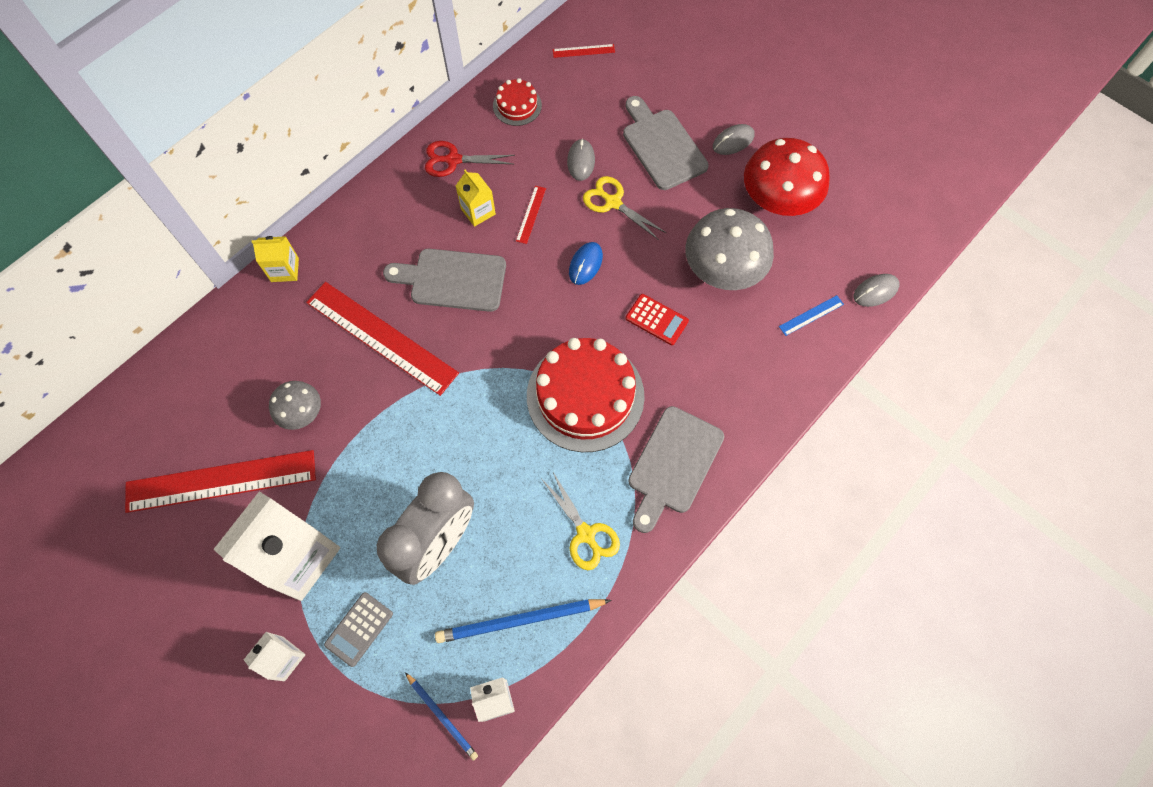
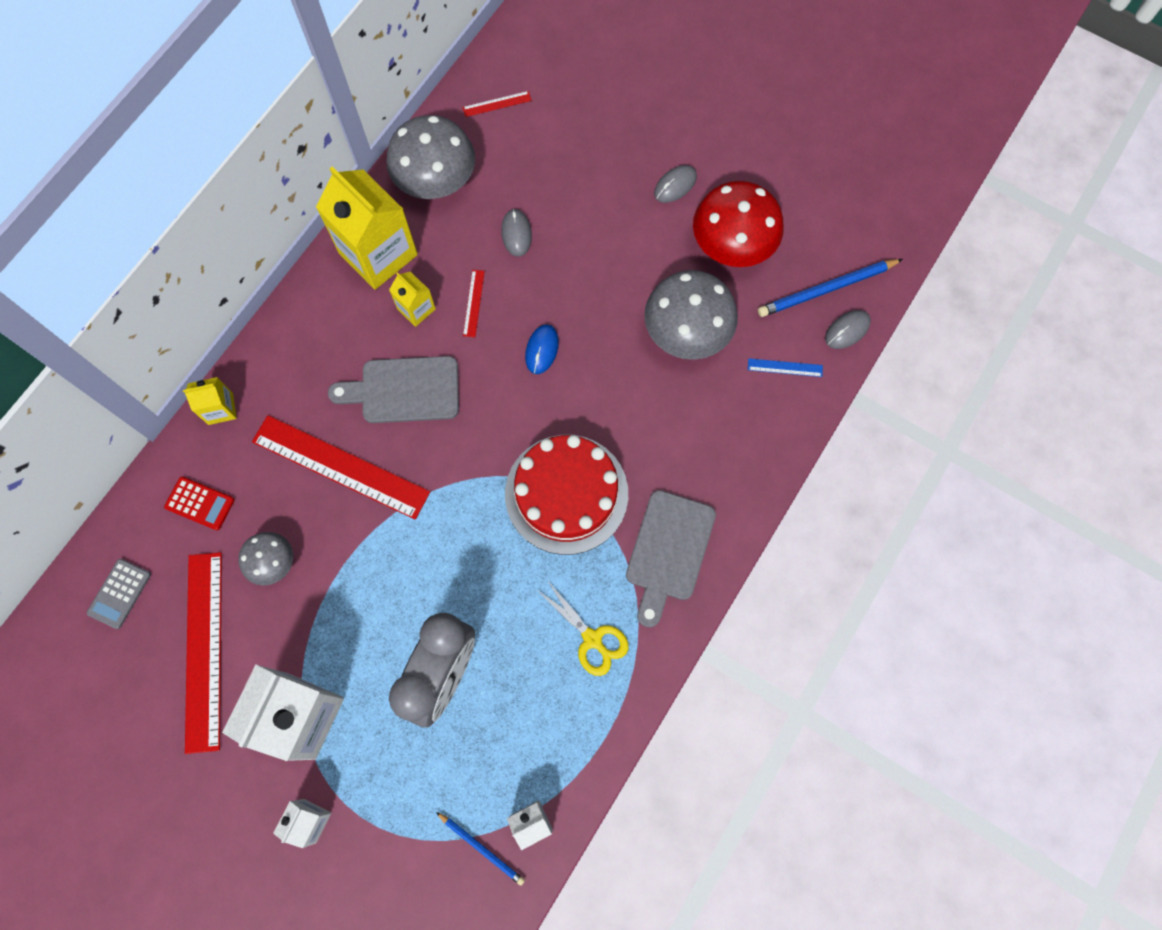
camera: 10 degrees left, 5 degrees up
red ruler [125,450,316,513] -> red ruler turned 75 degrees counterclockwise [185,552,222,754]
grey calculator [324,592,393,667] -> grey calculator moved to [87,559,151,629]
red scissors [425,141,515,177] -> yellow carton [316,167,418,290]
blue pencil [435,599,612,643] -> blue pencil moved to [758,259,903,317]
red cake [493,78,542,126] -> grey mushroom [386,115,475,199]
yellow scissors [583,176,666,240] -> none
grey cutting board [623,96,709,190] -> none
red calculator [626,294,689,345] -> red calculator moved to [164,477,235,530]
blue ruler [779,295,844,336] -> blue ruler turned 45 degrees clockwise [748,358,823,377]

